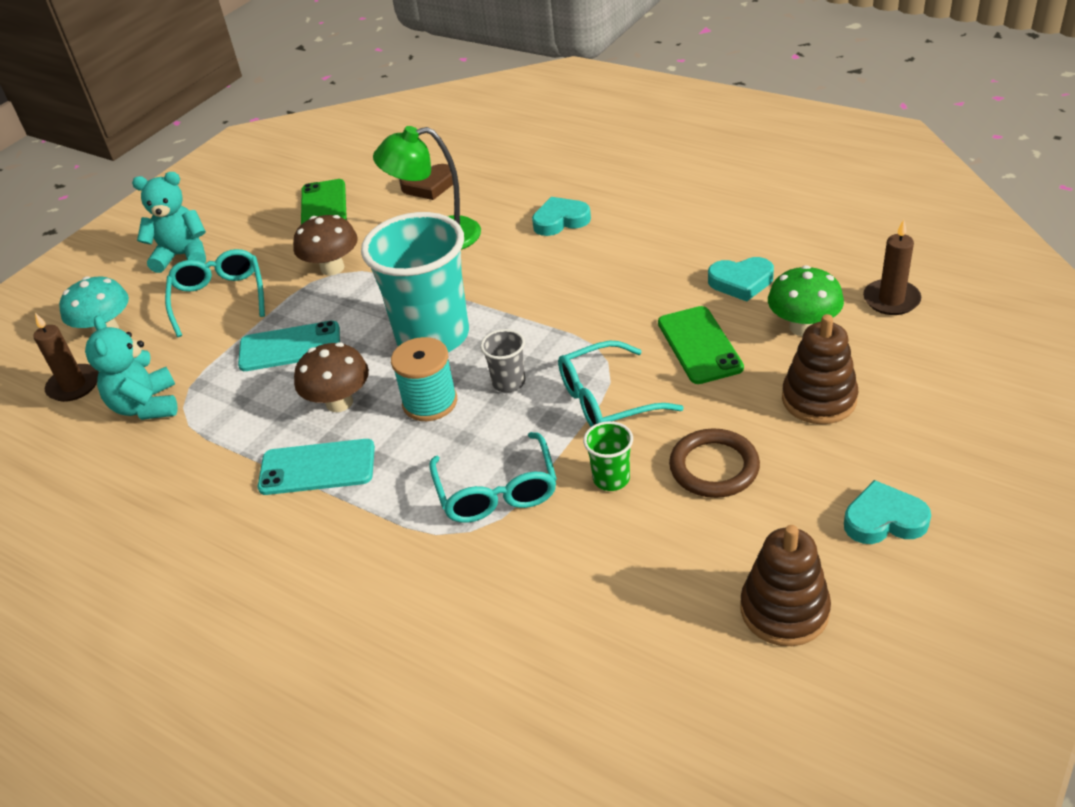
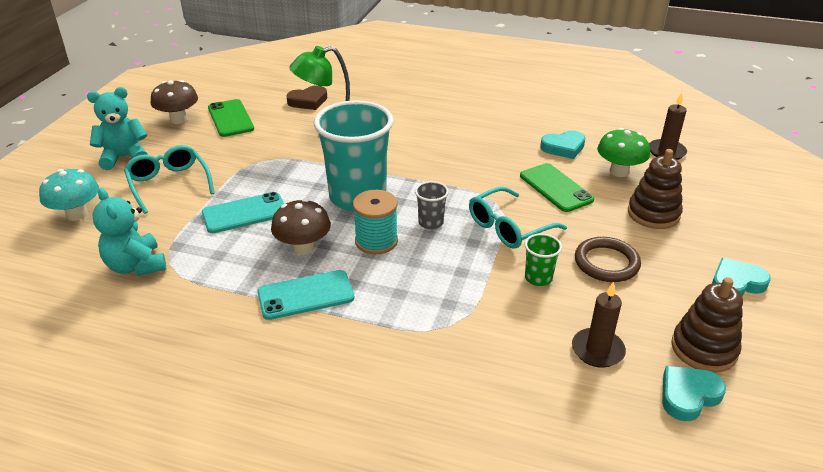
camera: 20 degrees left, 5 degrees down
brown candle [33,313,99,402] -> brown candle moved to [572,281,626,368]
brown mushroom [293,215,358,276] -> brown mushroom moved to [151,80,198,124]
turquoise glasses [429,432,557,523] -> none
turquoise heart [532,197,591,236] -> turquoise heart moved to [662,366,726,421]

